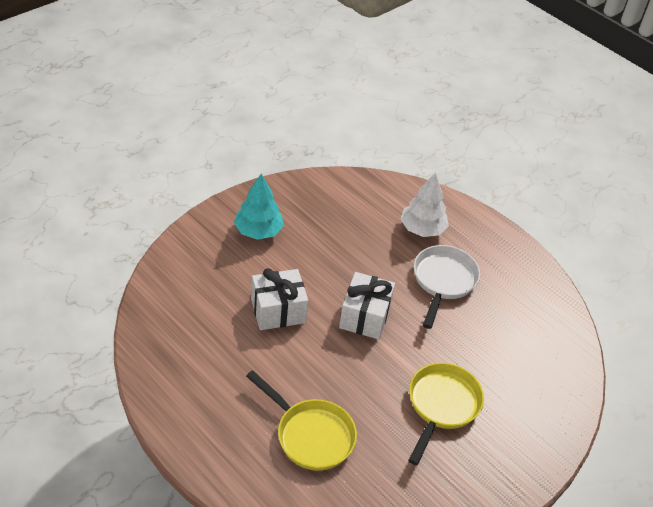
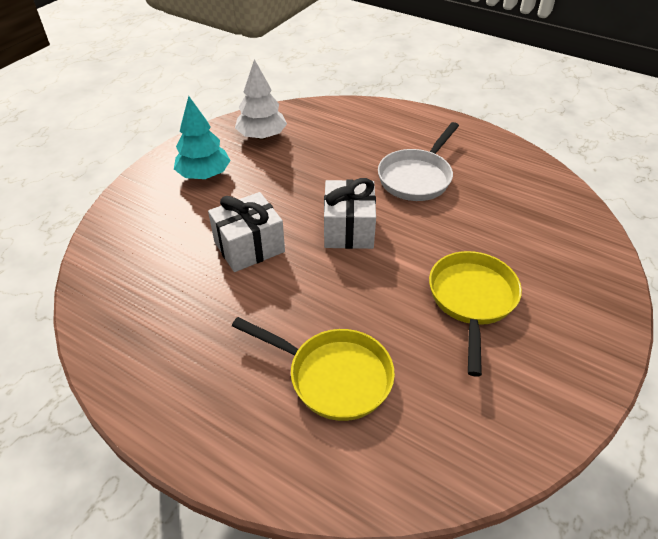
camera: 10 degrees left, 0 degrees up
white tree [400,173,449,237] -> white tree moved to [235,59,287,140]
white pan [414,245,480,329] -> white pan turned 150 degrees counterclockwise [378,122,459,201]

